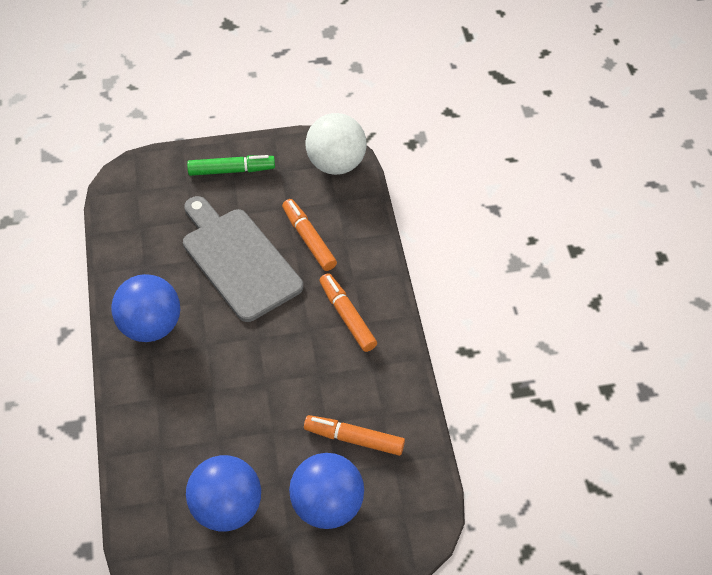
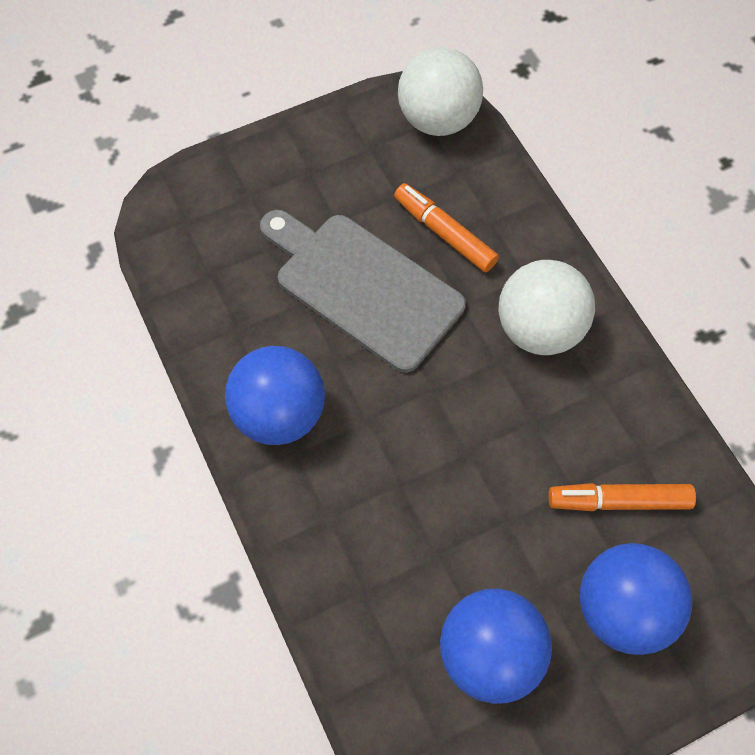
camera: 15 degrees left, 10 degrees up
green marker [187,155,275,176] -> none
orange marker [319,273,377,352] -> white ball [498,260,595,355]

